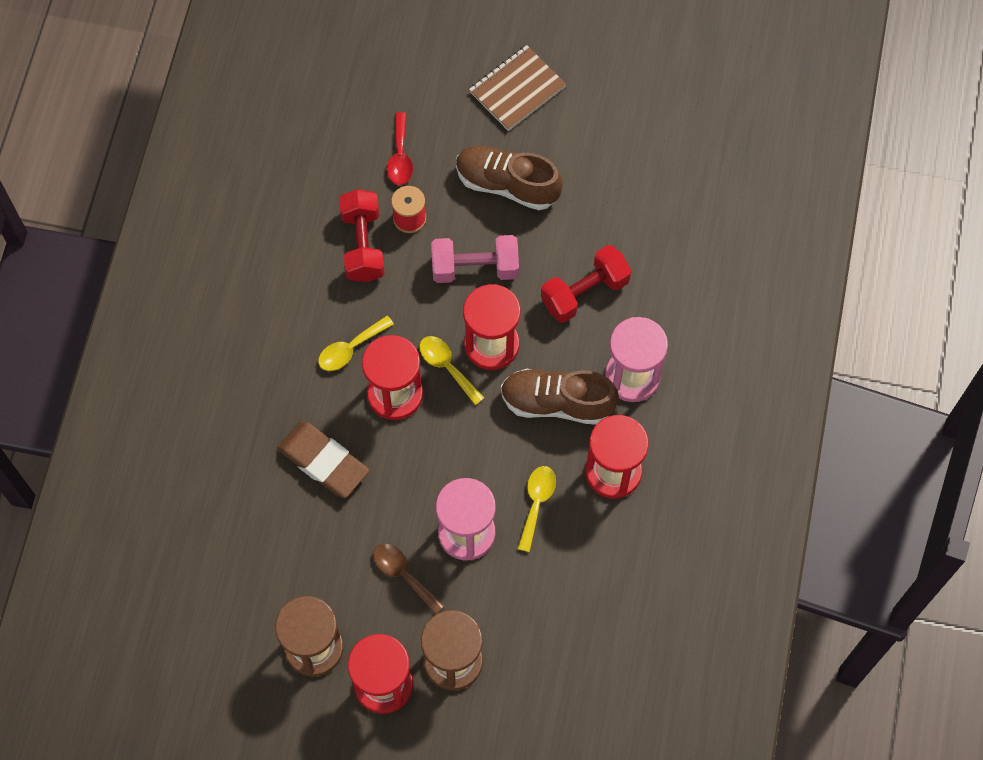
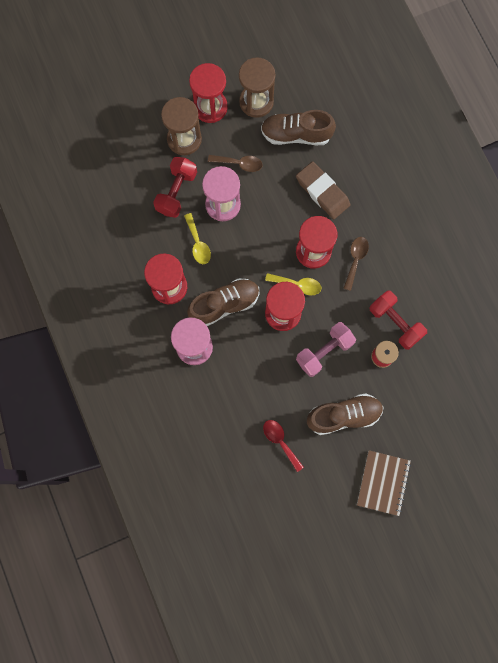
camera: 145 degrees right, 10 degrees up
brown eraser [277,421,369,498] -> brown eraser turned 45 degrees clockwise [296,161,350,219]
yellow spoon [318,316,394,371] -> brown spoon [343,237,369,291]
red spoon [387,112,413,185] -> red spoon moved to [263,420,304,472]
red dumbbell [541,245,631,323] -> red dumbbell moved to [153,157,197,218]
none -> brown shoe [261,110,336,145]

